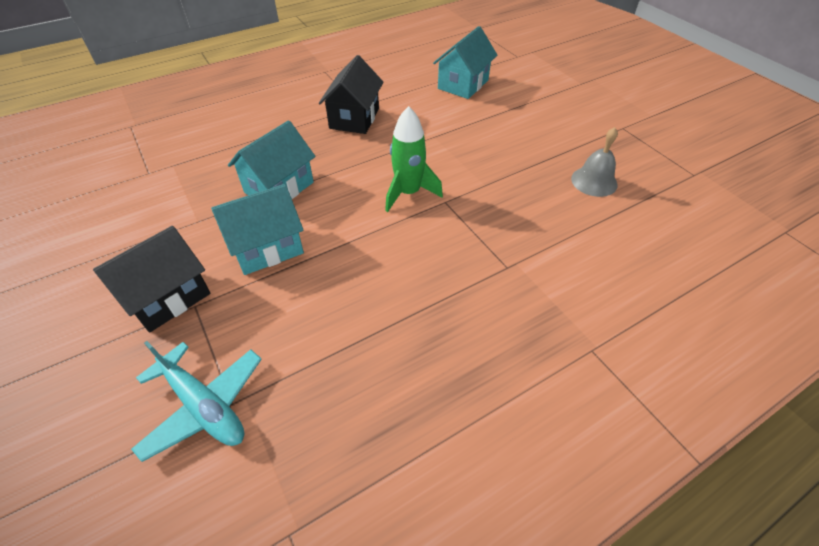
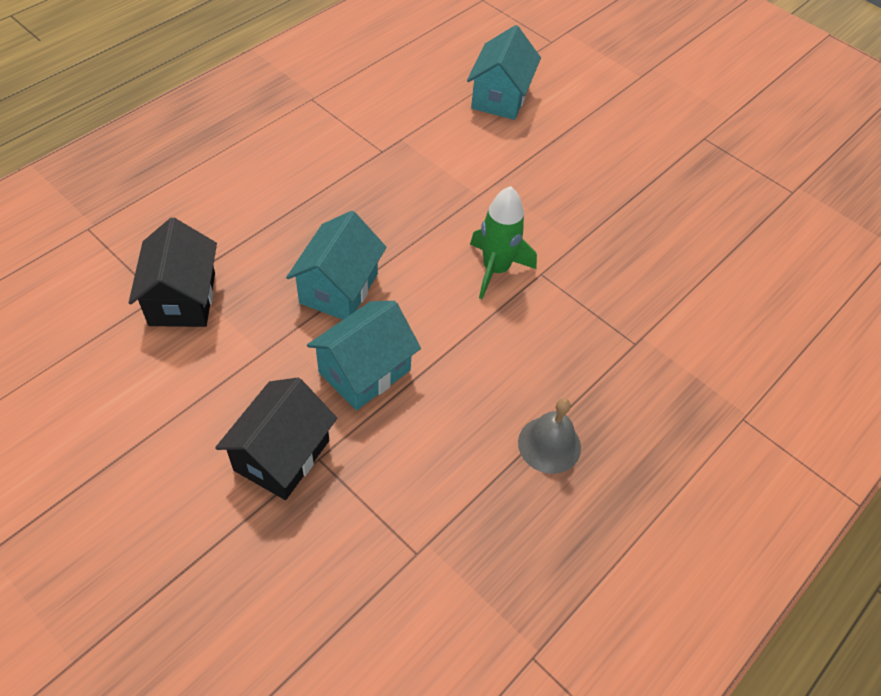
camera: 20 degrees left, 5 degrees up
turquoise plane [131,341,262,462] -> none
black house [319,55,383,134] -> black house moved to [129,217,217,327]
grey bell [571,127,618,197] -> grey bell moved to [518,398,581,474]

